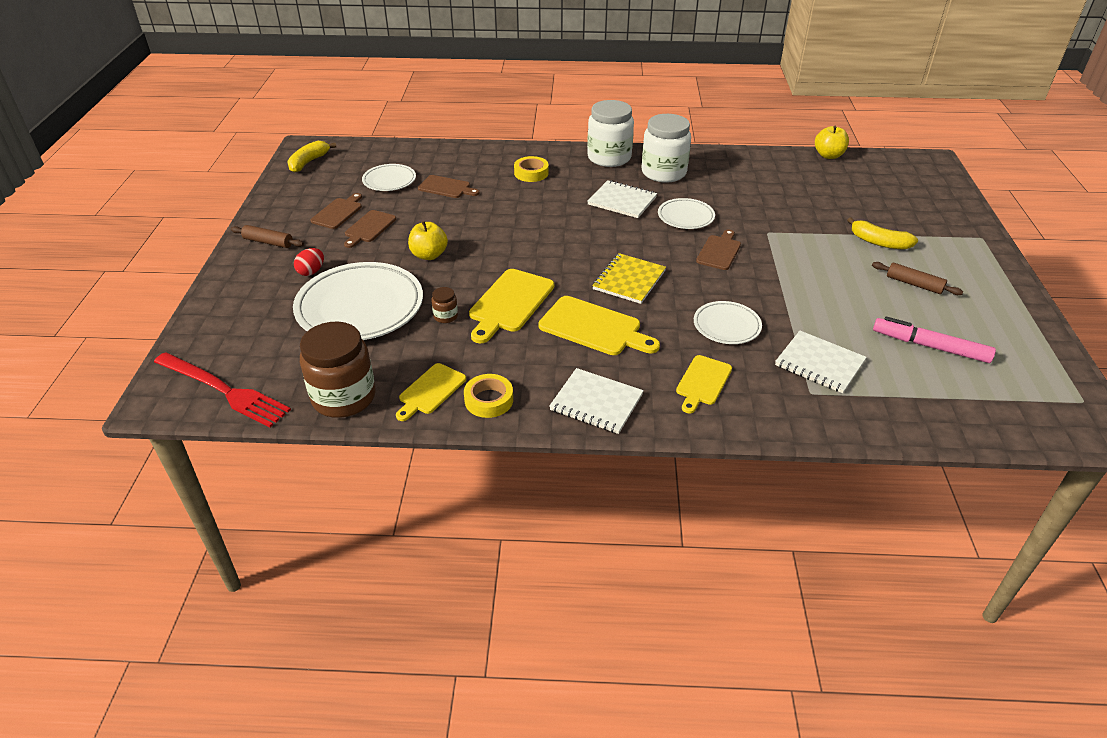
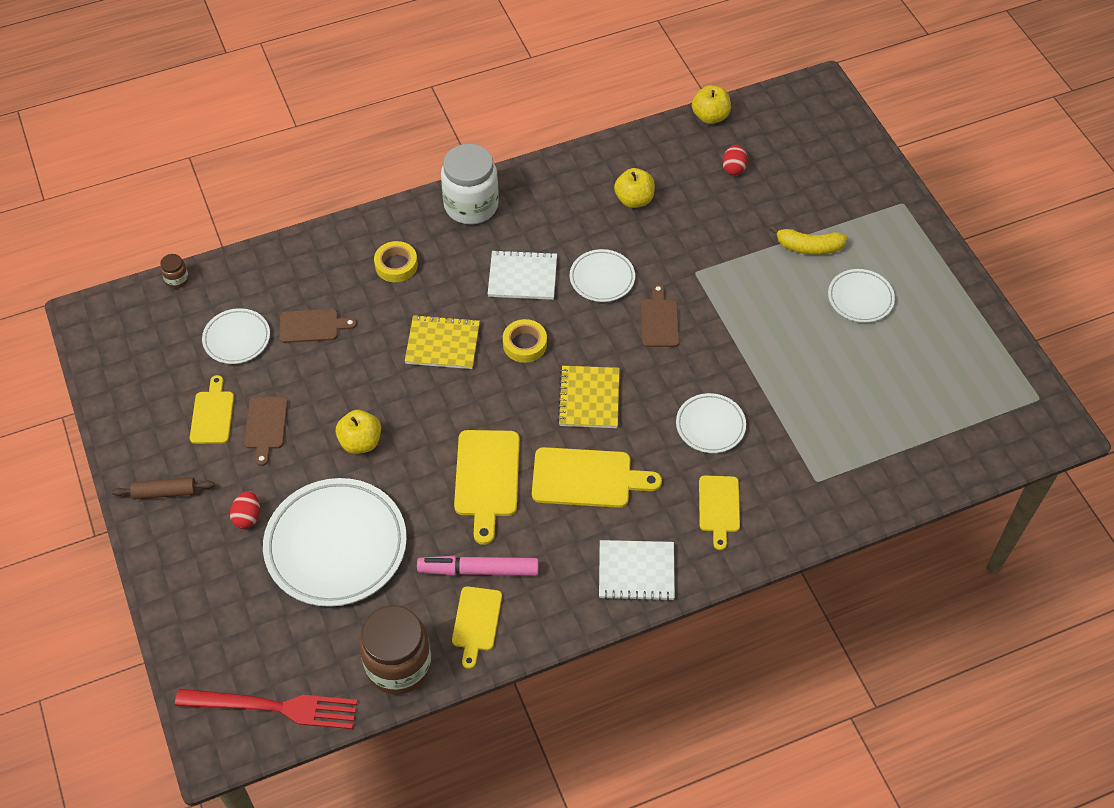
camera: 25 degrees left, 15 degrees up
yellow banana [287,141,336,173] -> none
brown cutting board [310,193,362,229] -> yellow cutting board [190,375,234,444]
brown jar [431,287,458,323] -> brown jar moved to [160,254,189,289]
yellow tape [464,374,513,418] -> yellow tape moved to [503,319,547,363]
white jar [642,114,691,183] -> none
white notebook [775,331,867,393] -> none
brown rolling pin [872,262,963,295] -> white plate [828,269,895,323]
pink marker [873,317,996,363] -> pink marker moved to [417,556,539,576]
none -> yellow notebook [405,315,480,369]
none -> yellow apple [614,168,655,208]
none -> red egg [722,144,748,175]

